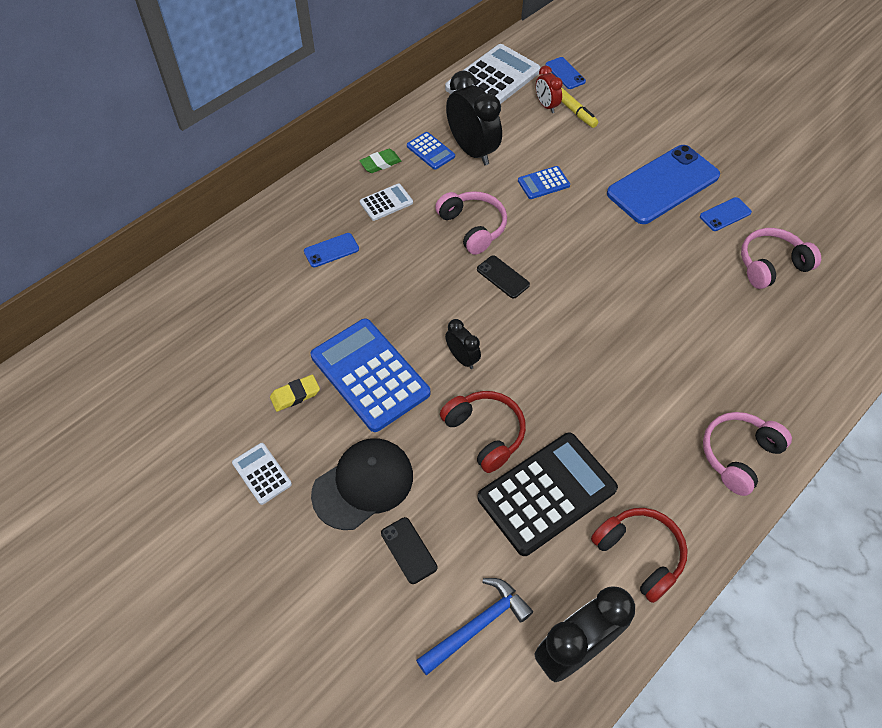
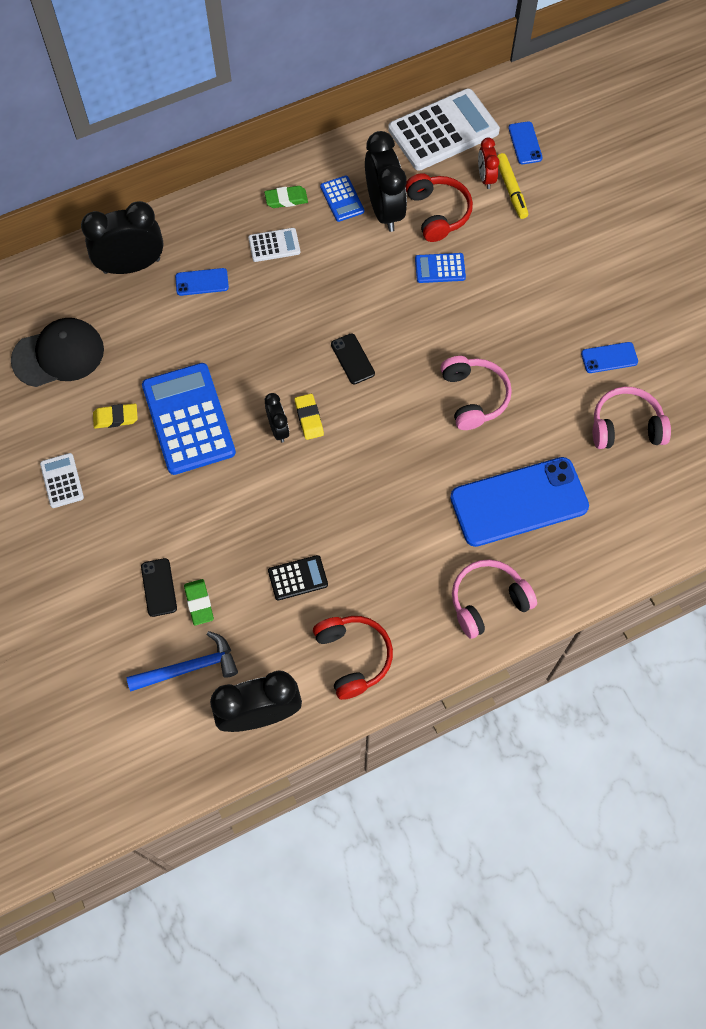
camera: 20 degrees right, 10 degrees up
black cap [311,438,413,530] -> black cap moved to [11,318,104,387]
pink headphones [435,191,507,255] -> pink headphones moved to [441,356,512,430]
red headphones [440,391,526,473] -> red headphones moved to [405,173,473,242]
black calculator [477,433,618,556] -> black calculator [268,555,328,600], size x0.48
blue phone [607,145,720,224] -> blue phone moved to [450,457,589,547]
none -> black clock [81,201,164,274]
none -> green eraser [184,579,214,625]
none -> yellow eraser [295,394,324,440]

